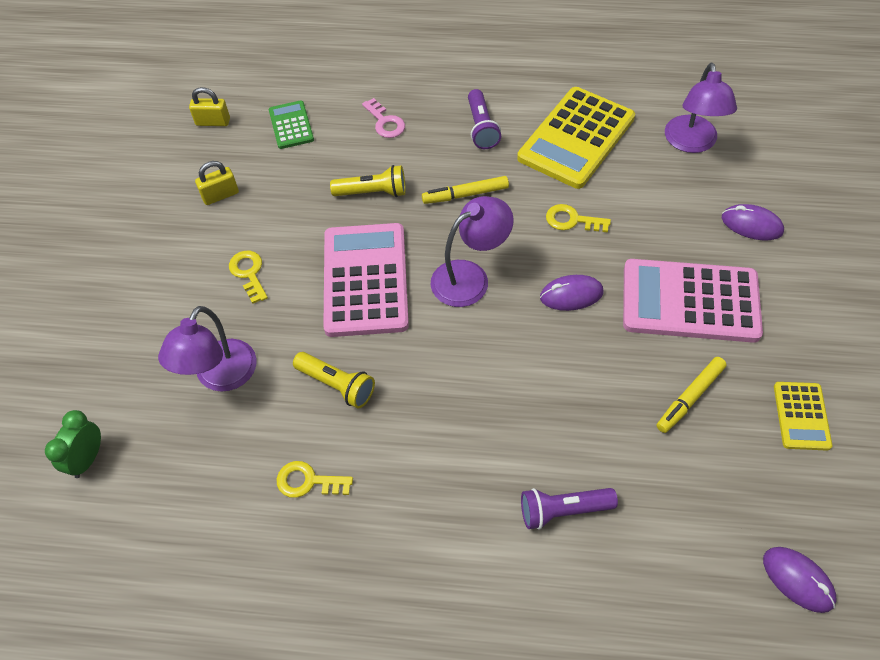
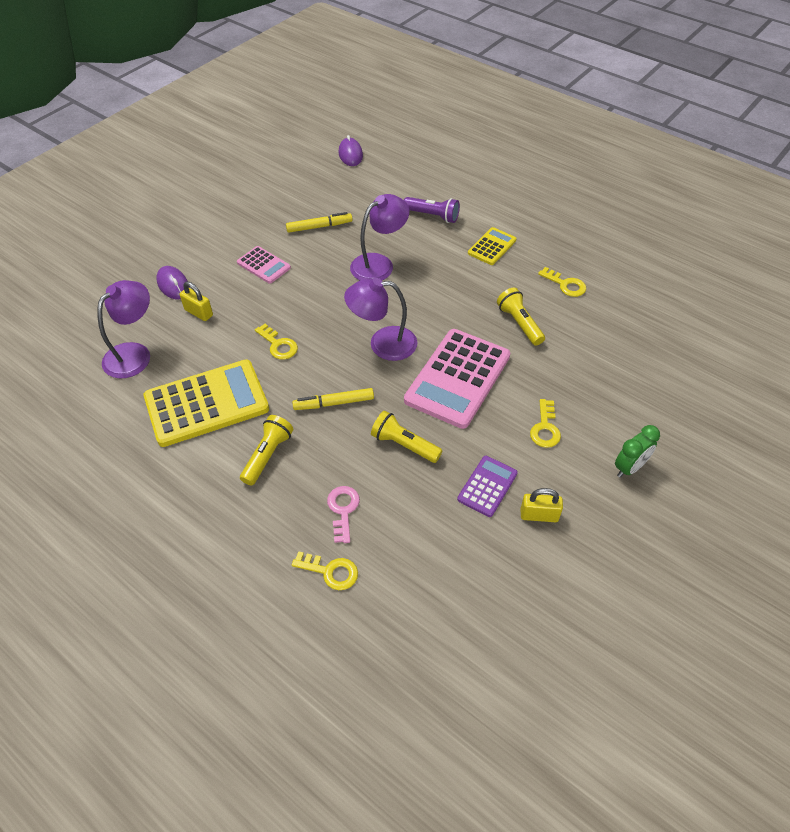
camera: 150 degrees left, 5 degrees down
green clock [45,410,101,478] -> green clock moved to [615,425,660,477]
purple lamp [158,306,257,392] -> purple lamp moved to [350,194,409,280]
yellow padlock [189,87,230,126] -> yellow padlock moved to [180,282,213,321]
green calculator [269,100,314,149] -> none
yellow marker [422,176,509,204] -> yellow marker turned 150 degrees clockwise [292,388,374,410]
purple flashlight [468,89,501,149] -> yellow flashlight [240,415,294,486]
purple mouse [540,275,604,311] -> none
pink calculator [623,259,763,343] -> pink calculator [237,246,291,284], size x0.50
yellow calculator [774,382,832,451] -> yellow calculator moved to [468,227,516,265]
none -> yellow key [292,551,358,590]
none -> purple calculator [457,456,518,517]

